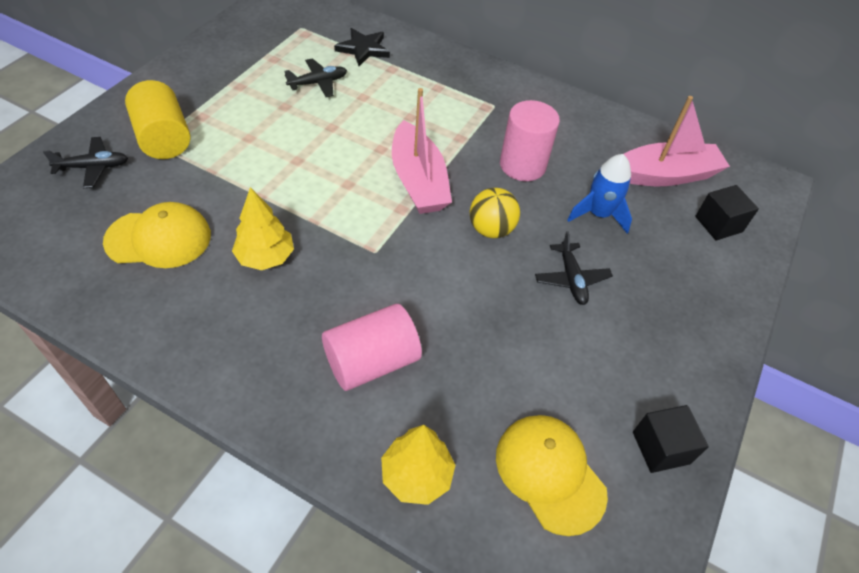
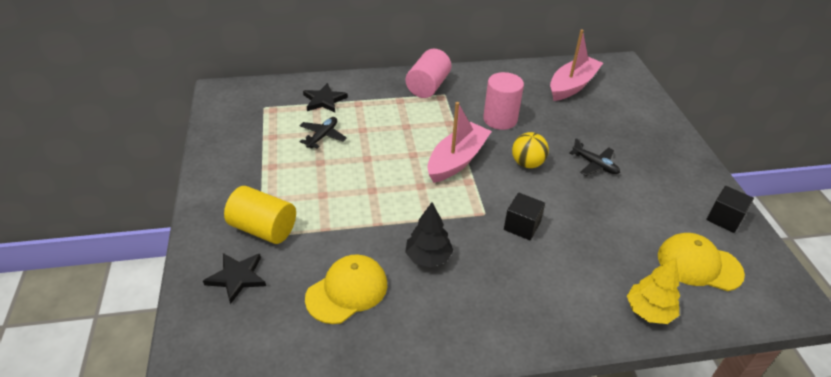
camera: 35 degrees left, 10 degrees down
black plane [43,137,128,188] -> black star [203,253,266,304]
yellow tree [232,187,294,270] -> black tree [405,202,453,267]
pink cylinder [322,304,422,391] -> pink cylinder moved to [406,49,451,98]
pink boat [392,88,452,214] -> pink boat turned 90 degrees counterclockwise [428,102,492,183]
blue rocket [567,154,632,233] -> none
black cube [695,185,759,240] -> black cube moved to [504,193,545,240]

